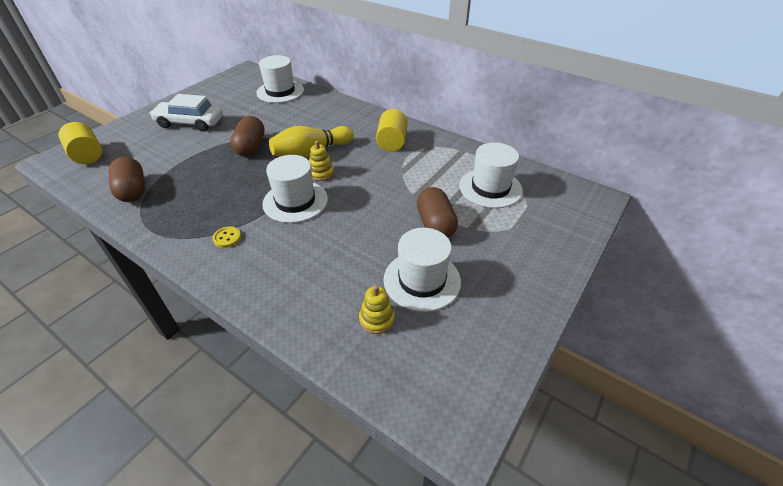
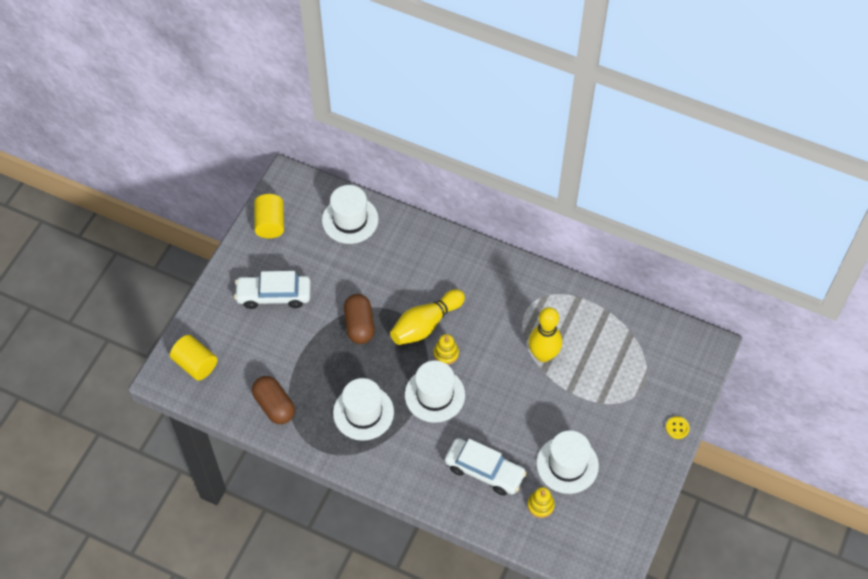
camera: 10 degrees left, 15 degrees up
yellow button [212,226,241,248] -> yellow button moved to [666,416,690,439]
yellow cylinder [376,109,408,152] -> yellow cylinder moved to [254,194,284,238]
brown capsule [417,187,458,238] -> none
white hat [460,142,523,208] -> white hat moved to [333,378,394,441]
none -> white car [445,438,527,496]
none -> yellow bowling pin [528,307,562,362]

